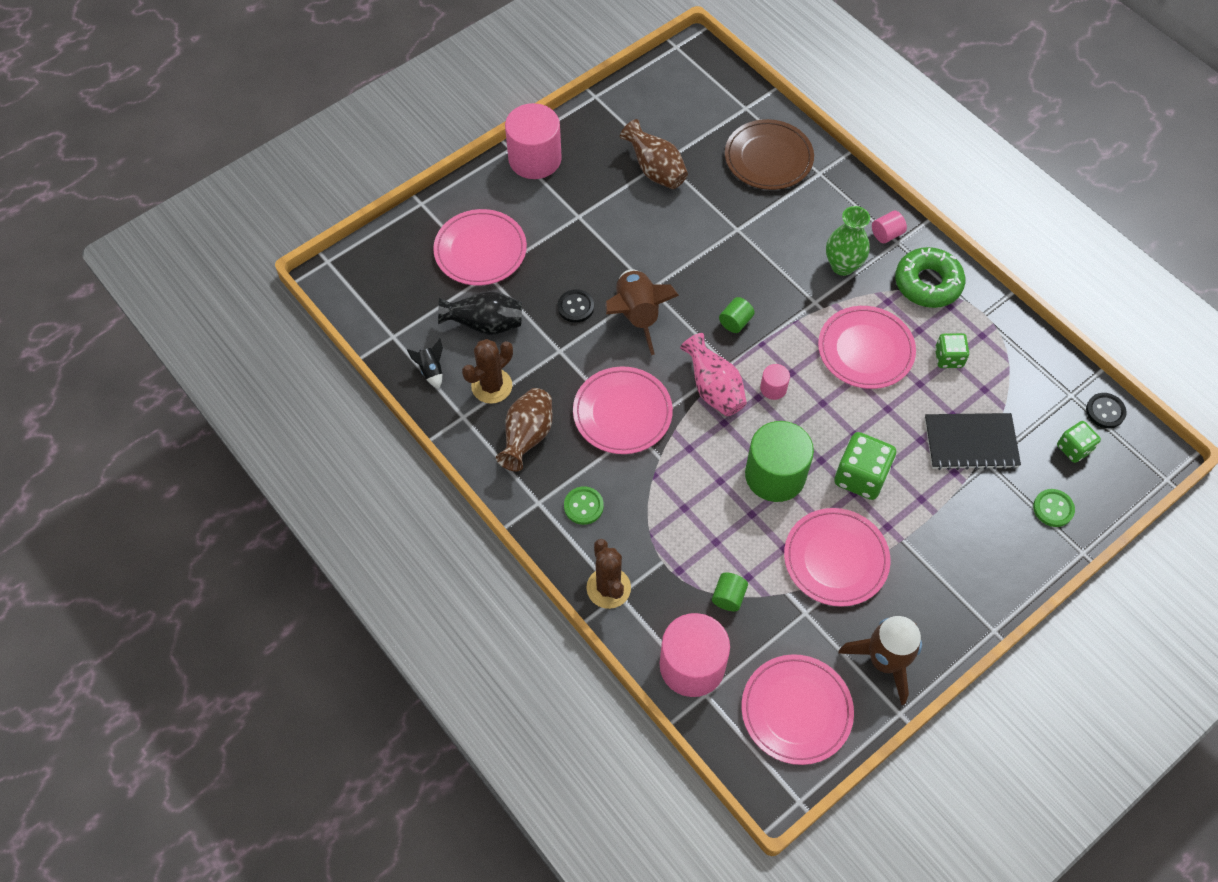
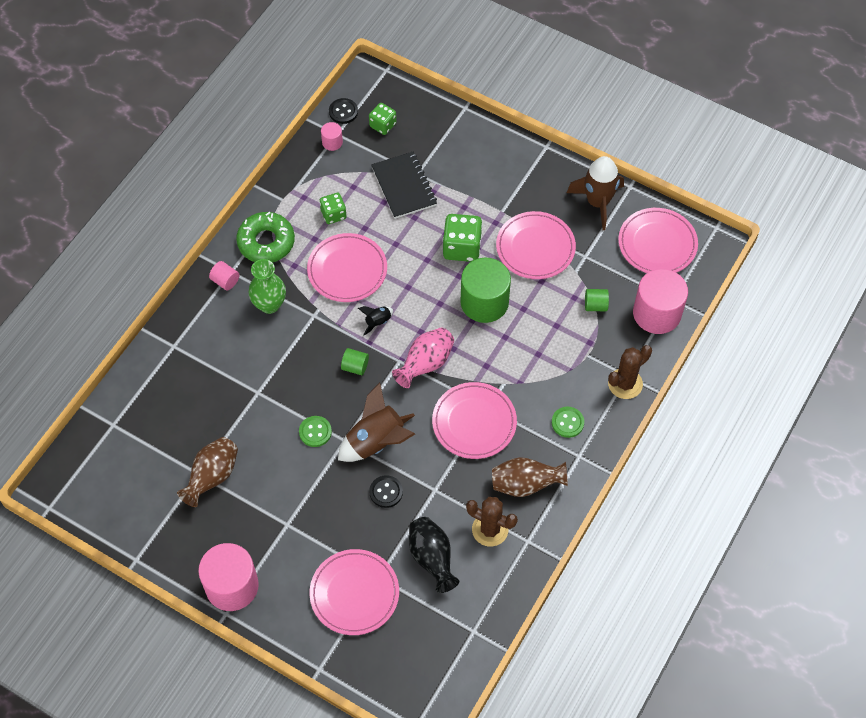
camera: 110 degrees left, 0 degrees up
black rocket [407,339,443,389] -> black rocket moved to [358,306,393,335]
brown plate [725,119,814,190] -> none
pink cylinder [760,364,790,400] -> pink cylinder moved to [321,122,343,151]
green button [1033,489,1075,527] -> green button moved to [299,416,332,447]

